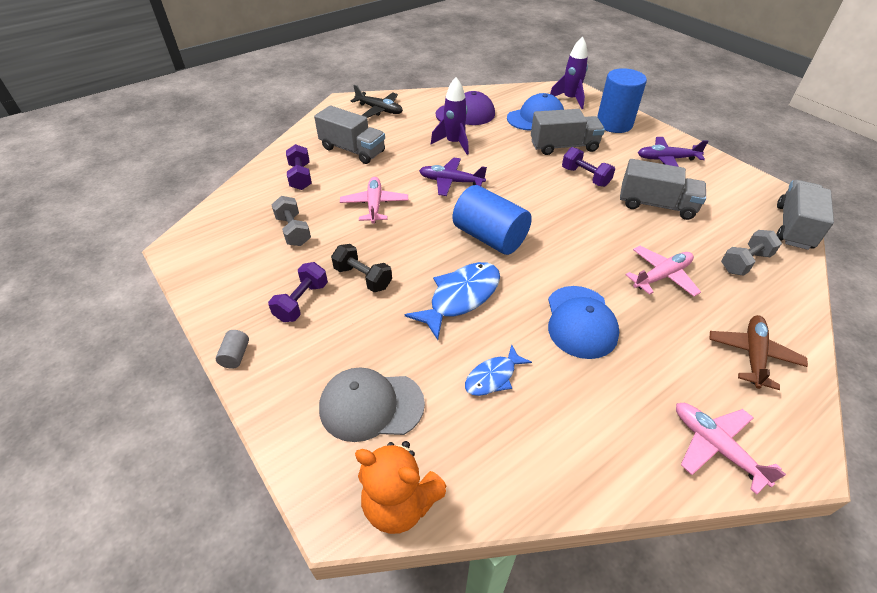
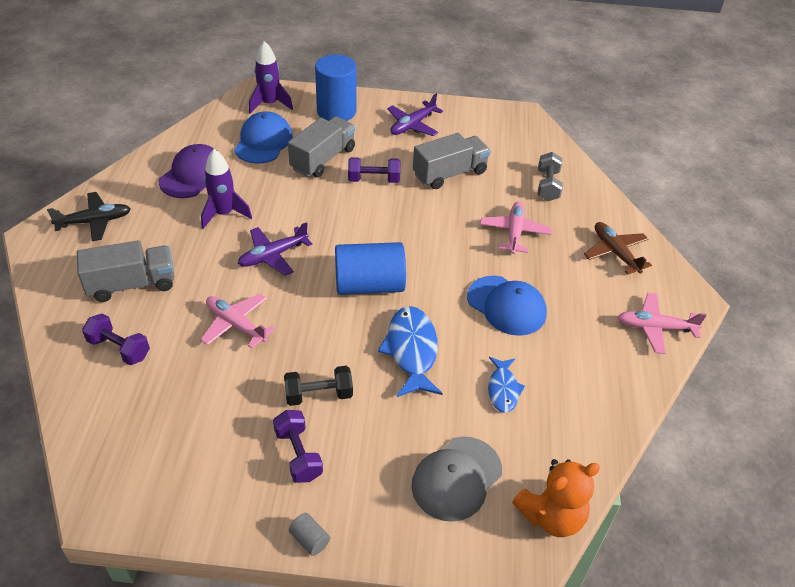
camera: 50 degrees left, 0 degrees up
grey dumbbell [271,196,311,246] -> none
grey truck [776,180,834,250] -> none

